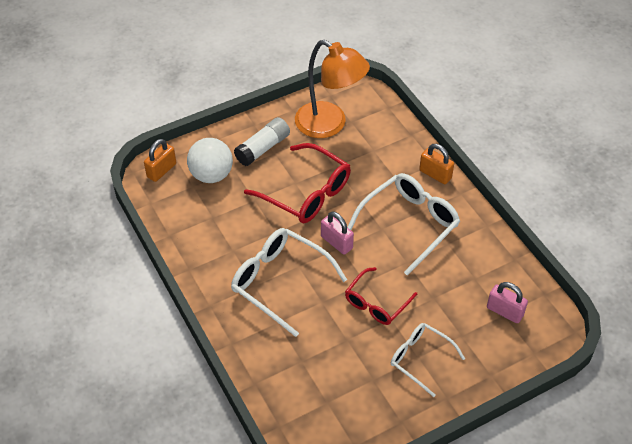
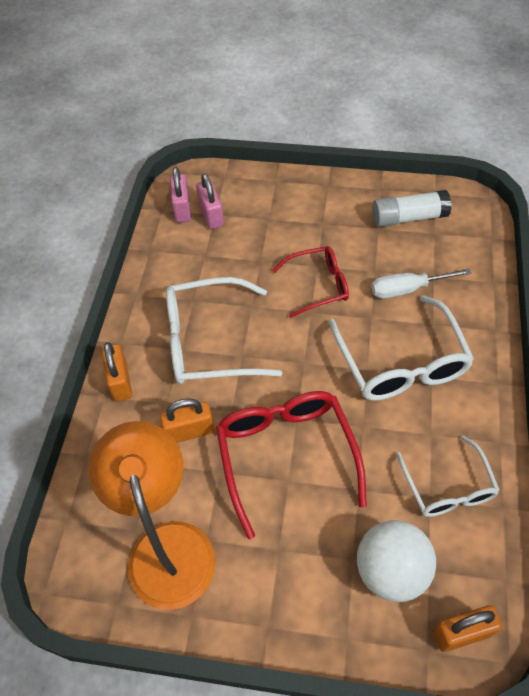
camera: 140 degrees left, 5 degrees up
white glue stick [234,117,290,166] -> white glue stick moved to [372,190,451,227]
pink padlock [321,212,354,255] -> pink padlock moved to [170,167,191,223]
white glasses [391,323,465,397] -> white glasses moved to [396,435,500,517]
none -> orange padlock [160,399,214,443]
none -> white screwdriver [372,268,471,299]

